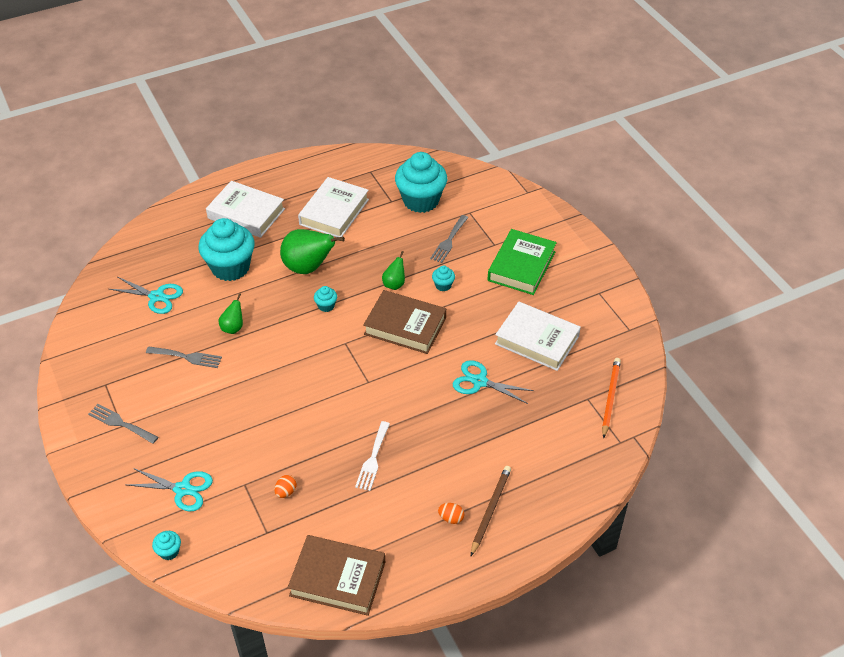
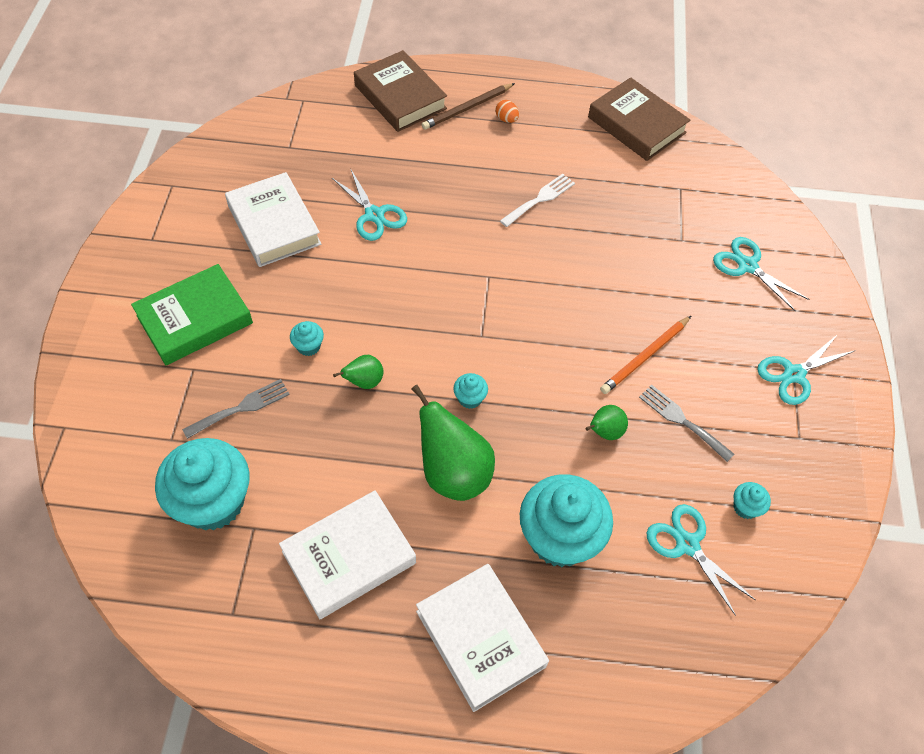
camera: 150 degrees left, 10 degrees up
grey fork [88,404,158,444] -> turquoise scissors [757,334,856,405]
turquoise cupcake [152,531,181,560] -> turquoise cupcake moved to [734,482,771,519]
orange egg [274,475,297,498] -> none
brown book [363,290,446,354] -> brown book moved to [354,50,447,132]
orange pencil [602,358,621,439] -> orange pencil moved to [600,316,691,394]

